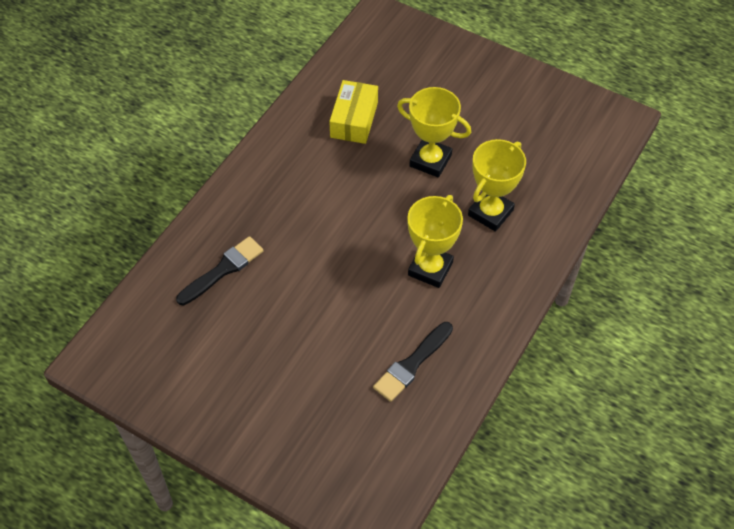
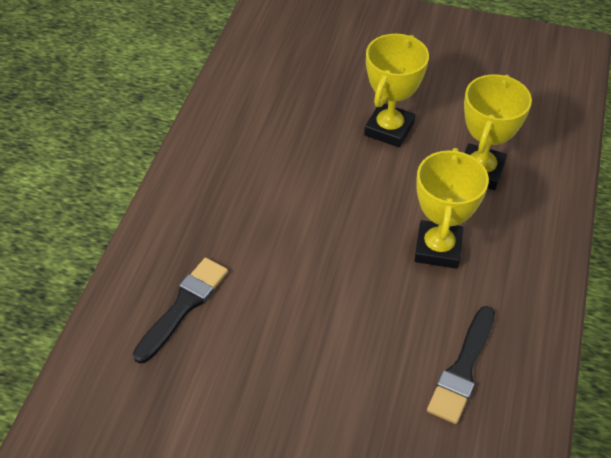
camera: 15 degrees left, 5 degrees down
yellow box [329,80,378,144] -> none
yellow trophy [397,87,471,178] -> yellow trophy turned 75 degrees counterclockwise [364,34,429,147]

